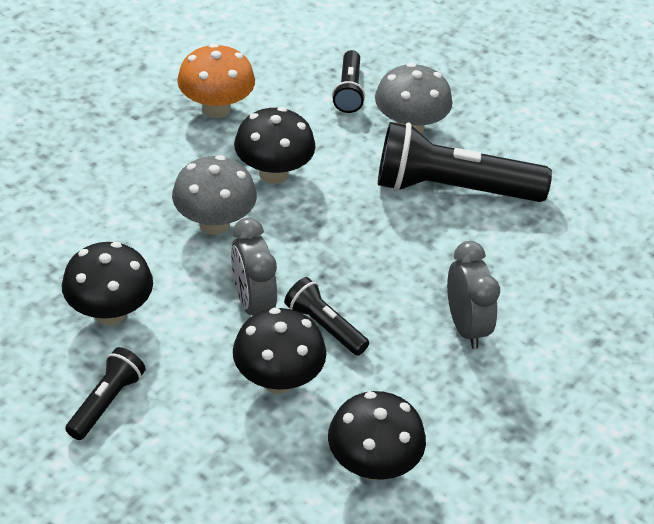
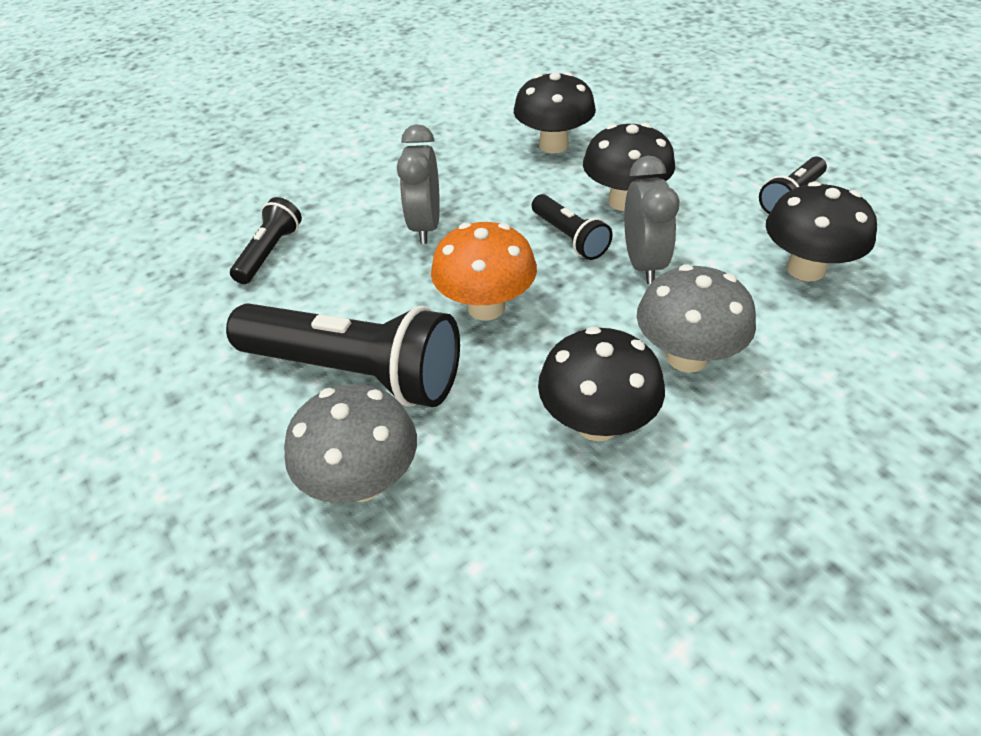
camera: 160 degrees left, 0 degrees up
orange mushroom [177,44,255,118] -> orange mushroom moved to [431,222,537,320]
black flashlight [332,50,365,113] -> black flashlight moved to [230,197,302,284]

